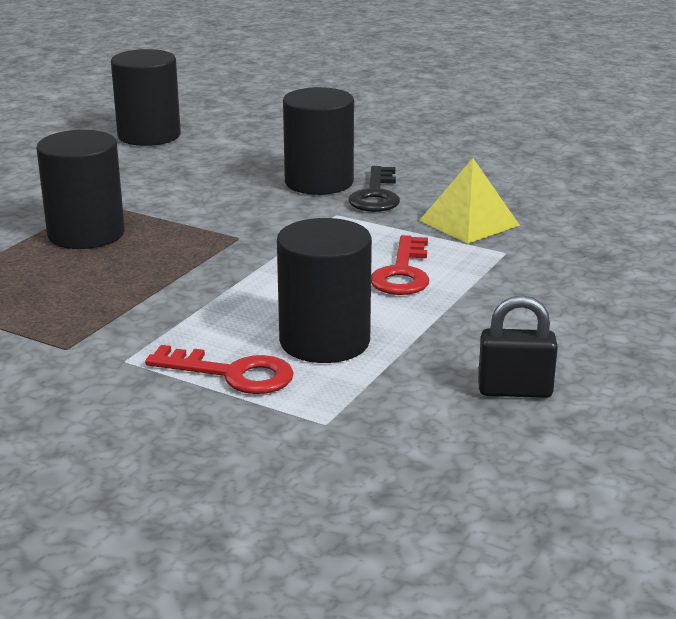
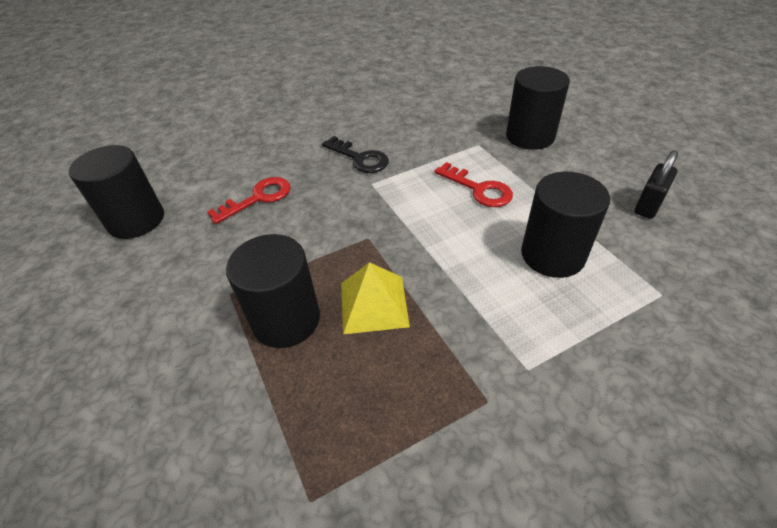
camera: 55 degrees left, 20 degrees up
red key [145,345,294,394] -> red key moved to [207,177,290,224]
black cylinder [283,87,354,195] -> black cylinder moved to [506,66,570,150]
yellow pyramid [419,158,520,243] -> yellow pyramid moved to [341,262,410,334]

